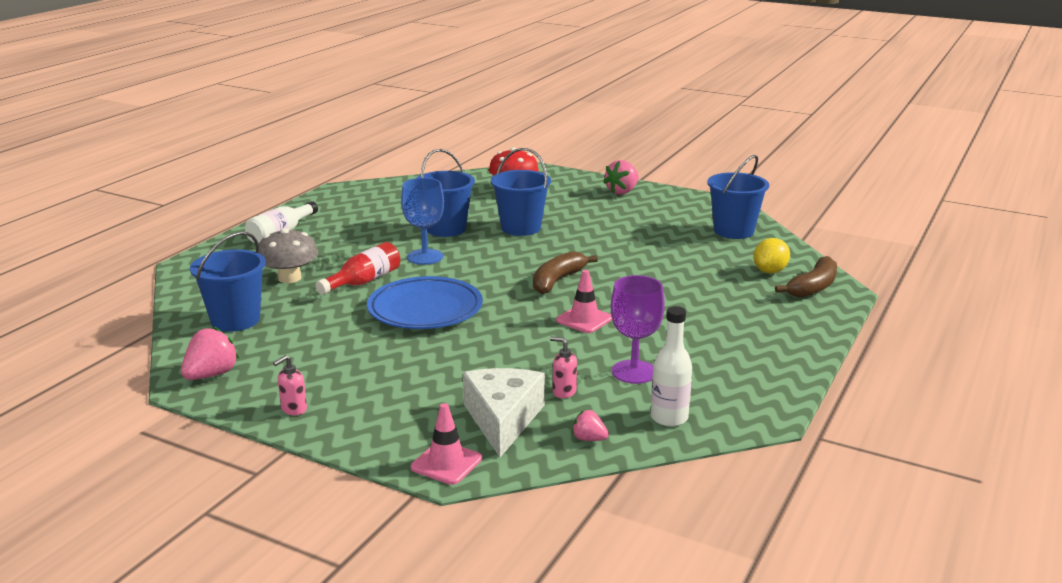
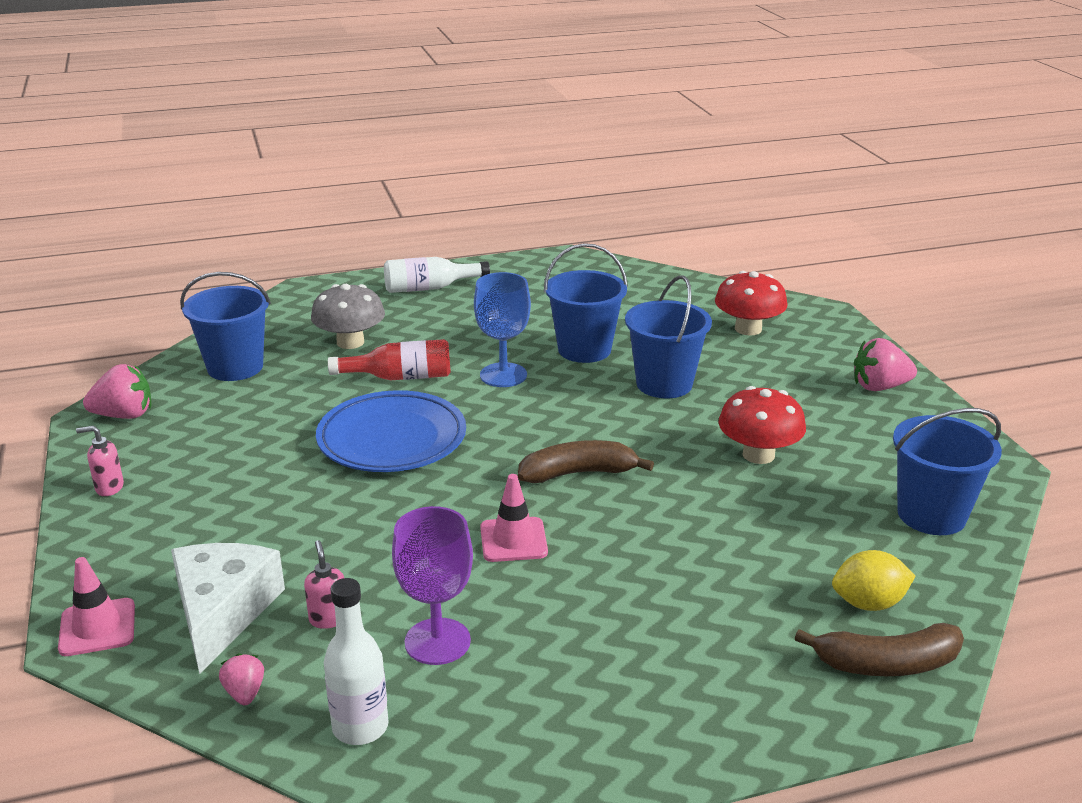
camera: 45 degrees right, 5 degrees up
white cheese [463,368,545,457] -> white cheese turned 45 degrees counterclockwise [171,543,285,674]
none -> red mushroom [718,386,806,464]

